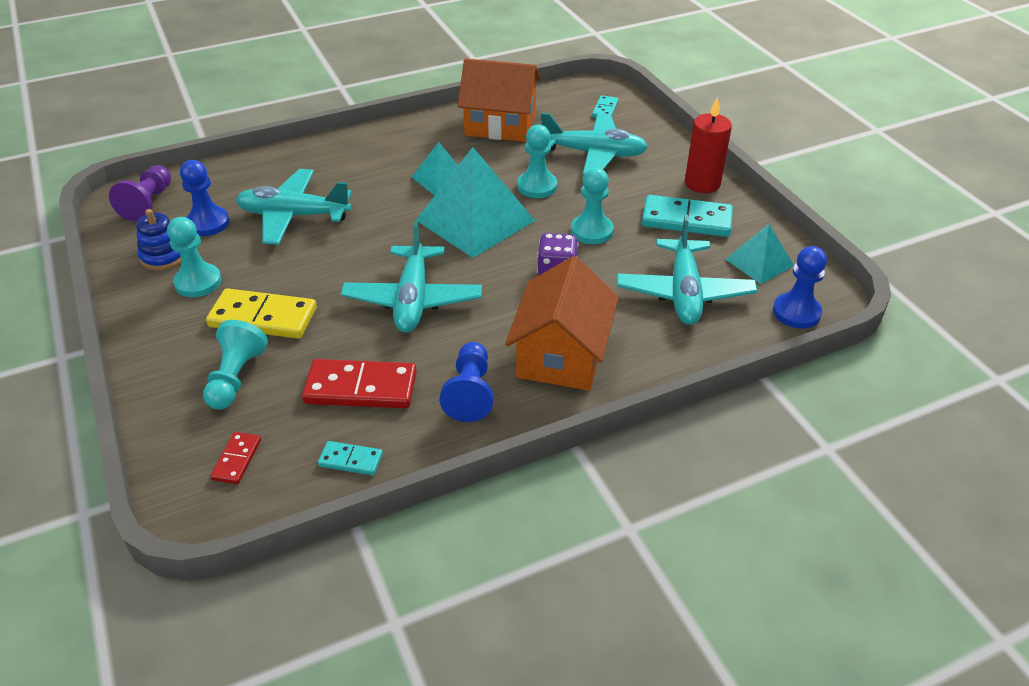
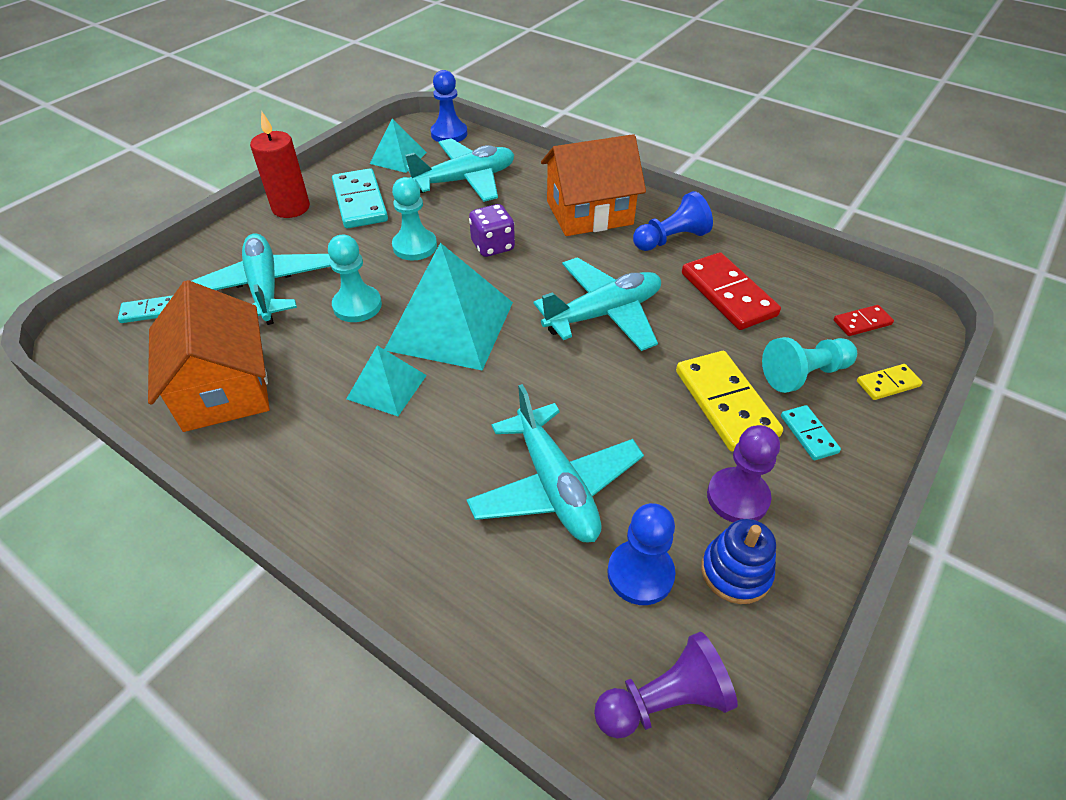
camera: 120 degrees left, 5 degrees up
turquoise pawn [167,217,221,297] -> purple pawn [707,425,780,522]
turquoise domino [318,441,383,475] -> turquoise domino moved to [781,405,841,460]
none -> yellow domino [857,364,923,400]

